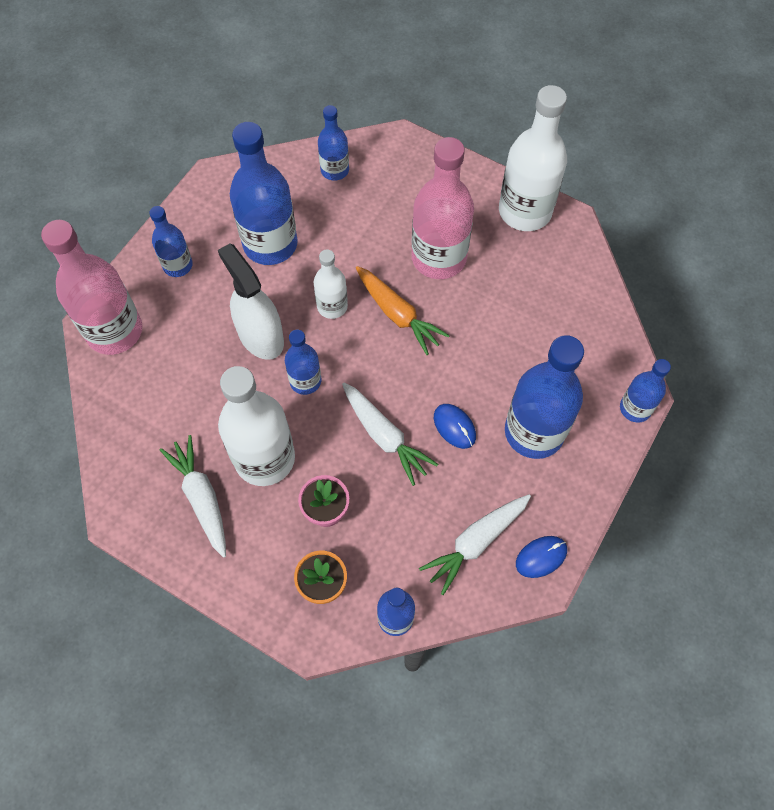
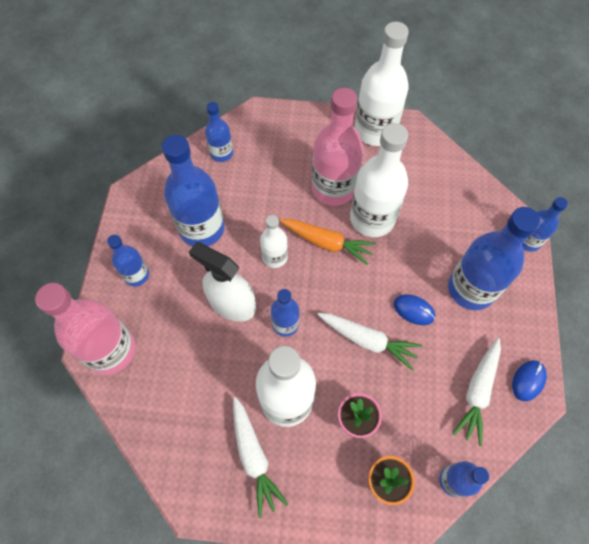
camera: 25 degrees left, 0 degrees up
white carrot [160,435,226,558] -> white carrot turned 150 degrees counterclockwise [233,397,289,518]
none -> white bottle [350,123,408,237]

